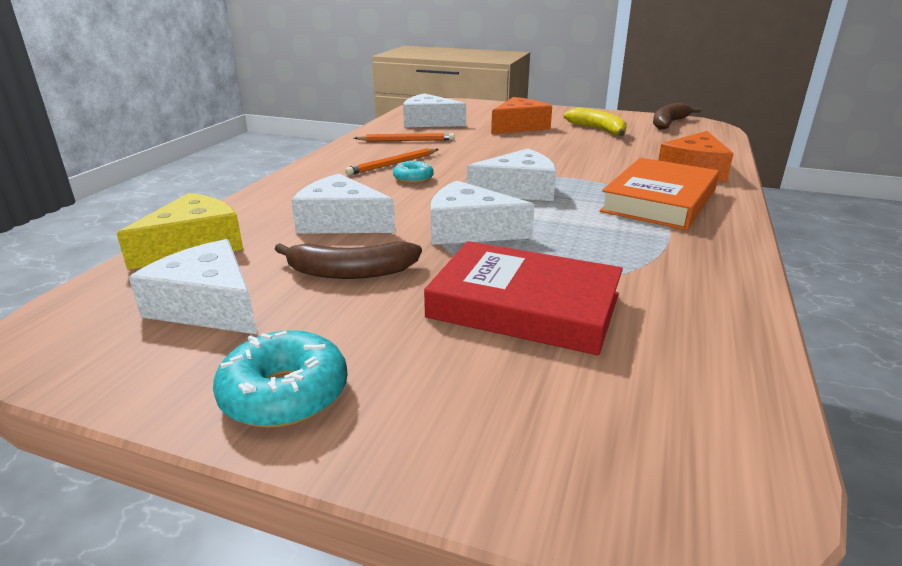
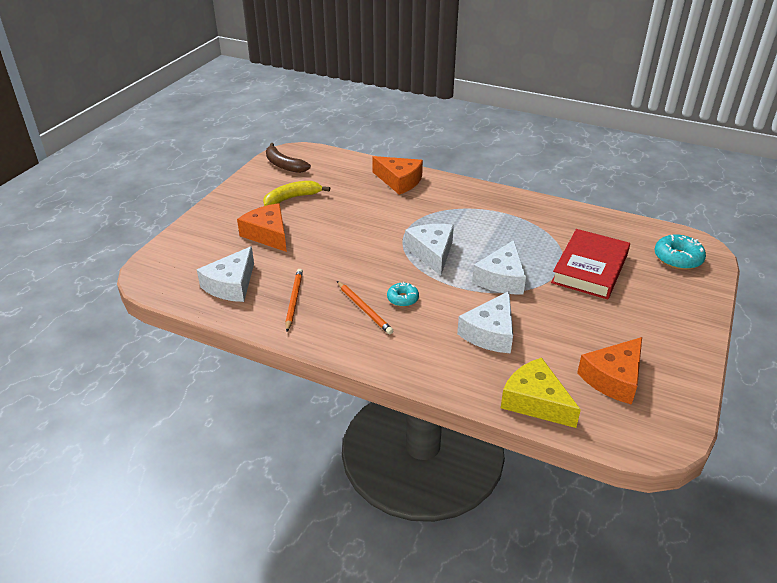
camera: 85 degrees left, 10 degrees up
white cheese [129,239,257,334] -> orange cheese [577,337,642,405]
turquoise donut [213,330,347,428] -> turquoise donut moved to [655,234,706,270]
brown banana [275,242,422,279] -> none
orange book [600,158,719,230] -> none

